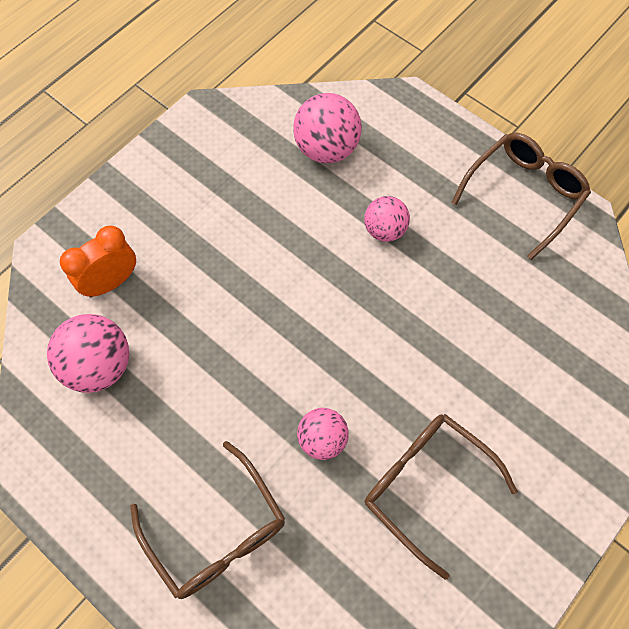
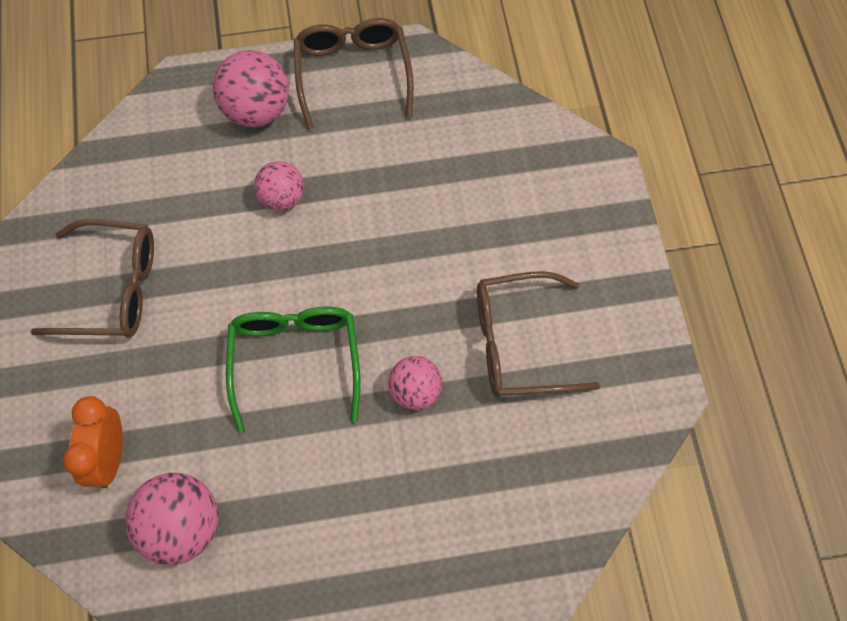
camera: 50 degrees left, 0 degrees up
brown glasses [130,441,285,599] -> brown glasses moved to [31,219,154,338]
pink ball [293,93,362,163] -> pink ball moved to [213,50,289,127]
none -> green glasses [226,307,361,432]

